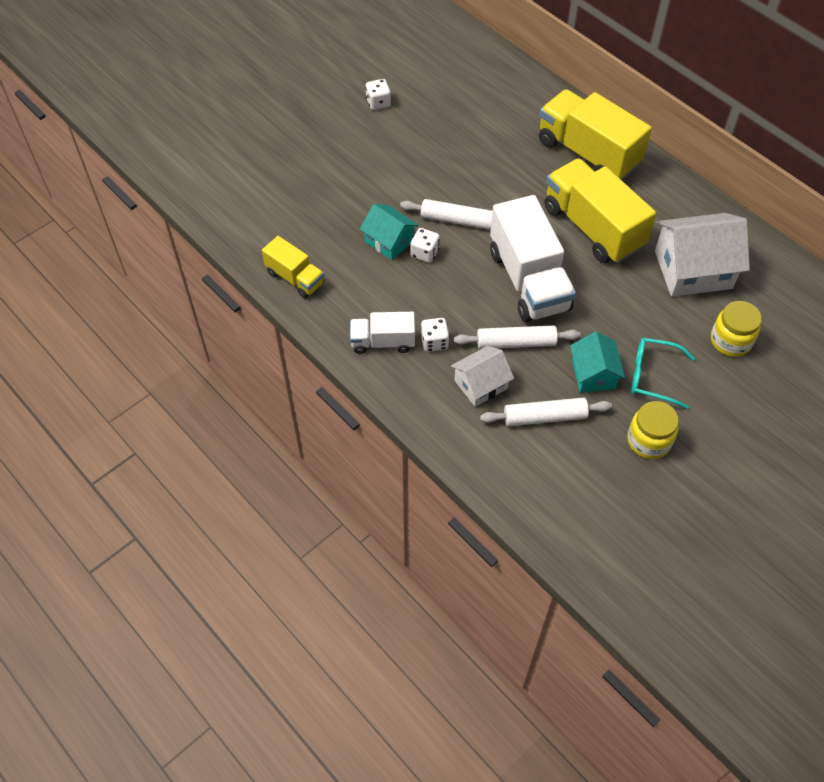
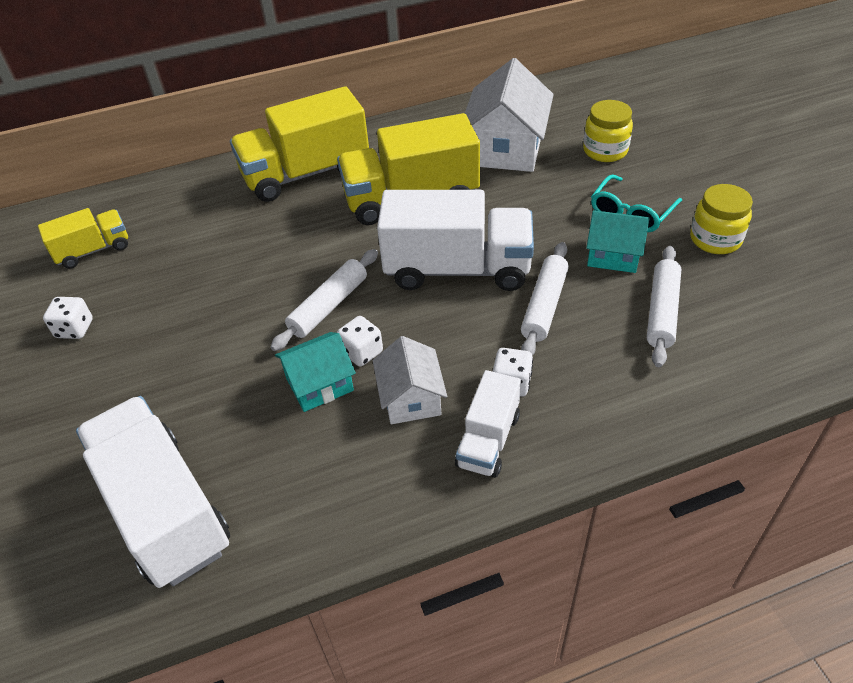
camera: 65 degrees left, 10 degrees down
yellow truck [262,236,324,299] -> yellow truck moved to [38,208,128,269]
white house [451,346,514,407] -> white house moved to [373,336,447,424]
none -> white truck [76,396,230,588]

